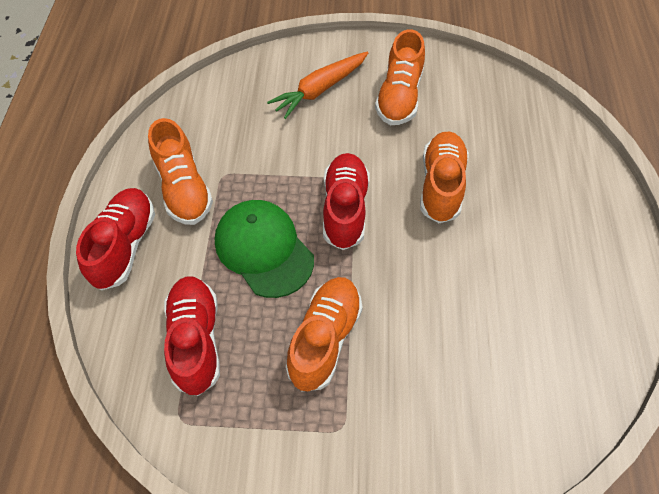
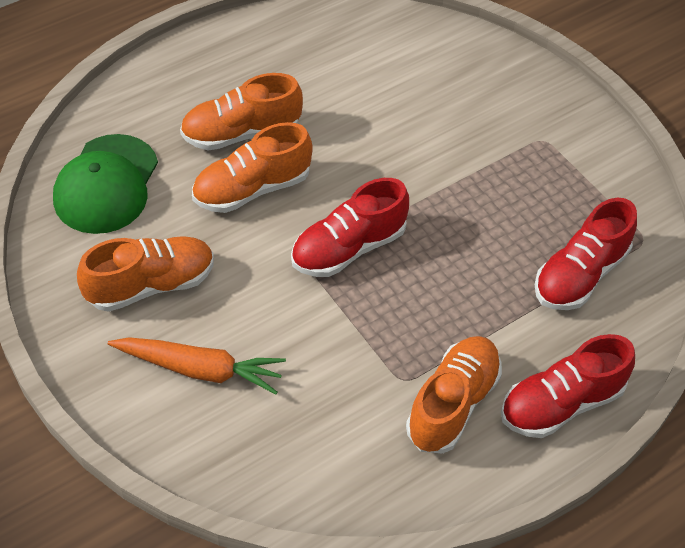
camera: 130 degrees left, 5 degrees down
green cap [215,200,314,298] -> green cap moved to [53,134,158,234]
orange shoe [286,277,363,392] -> orange shoe moved to [180,73,303,150]

